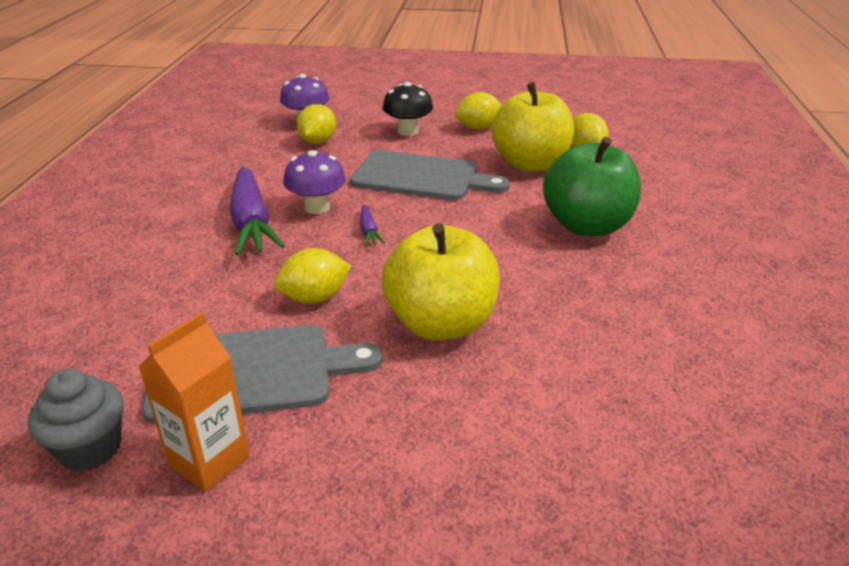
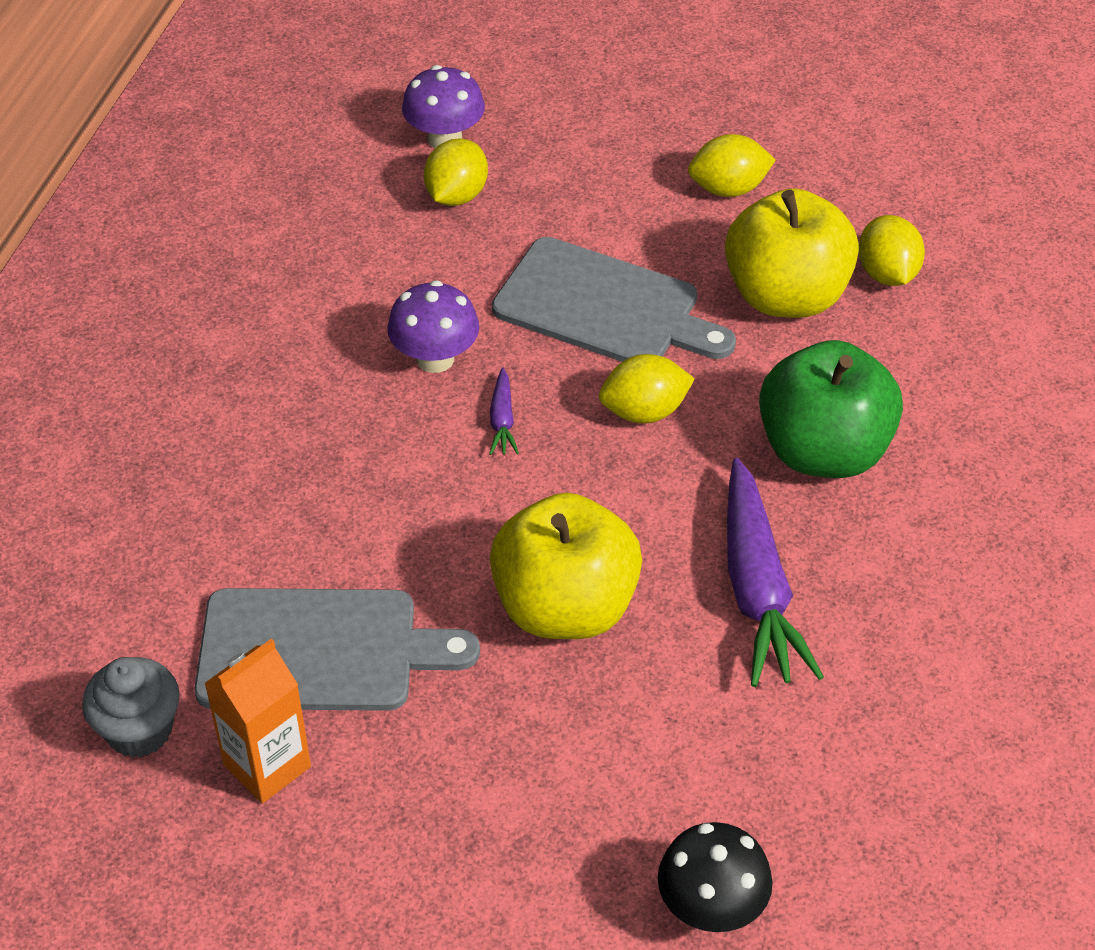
camera: 10 degrees right, 15 degrees up
purple carrot [229,166,285,255] -> purple carrot moved to [727,458,824,687]
yellow lemon [274,248,351,304] -> yellow lemon moved to [599,354,695,423]
black mushroom [383,82,433,136] -> black mushroom moved to [658,822,773,932]

